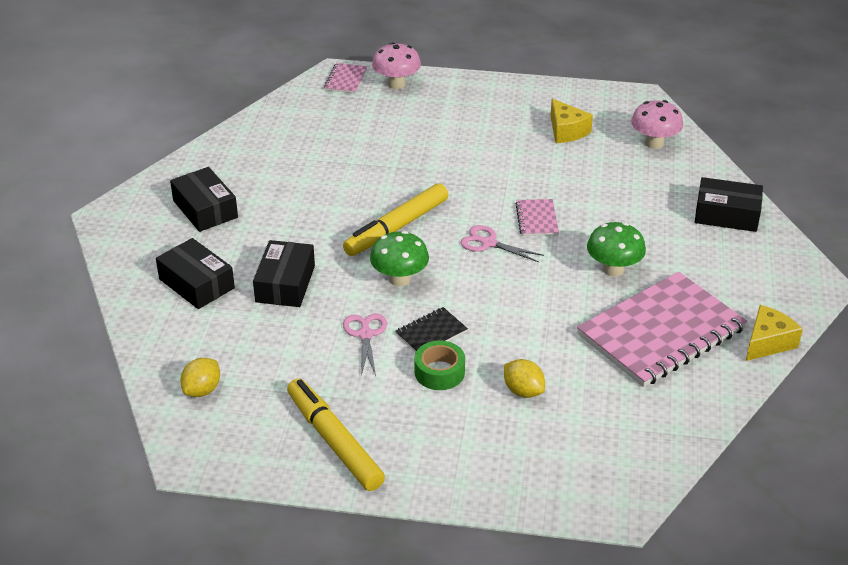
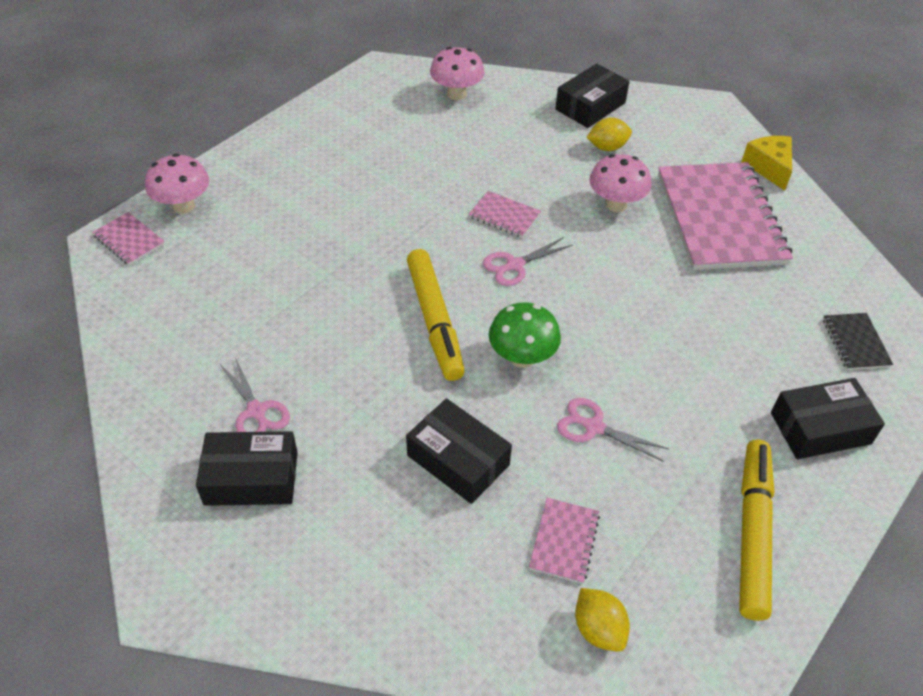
camera: 60 degrees left, 10 degrees up
black box [156,238,235,309] -> black box moved to [771,378,885,459]
yellow marker [287,378,385,491] -> yellow marker turned 105 degrees clockwise [739,440,775,621]
black notebook [395,307,468,352] -> black notebook moved to [823,313,893,370]
green tape [414,340,465,390] -> none
yellow lemon [504,359,545,398] -> yellow lemon moved to [586,117,632,151]
yellow cheese [550,99,593,143] -> none
green mushroom [587,222,646,277] -> pink mushroom [589,154,651,212]
none -> pink scissors [220,357,290,432]
none -> pink notebook [529,498,600,584]

